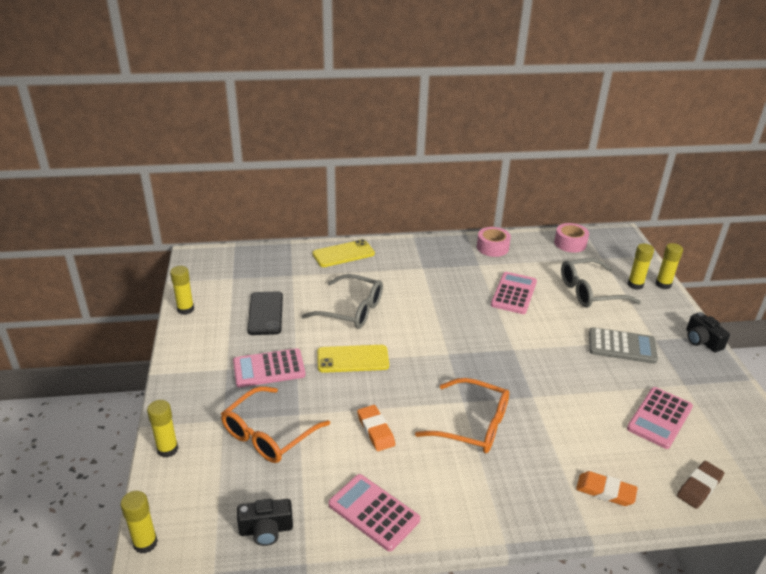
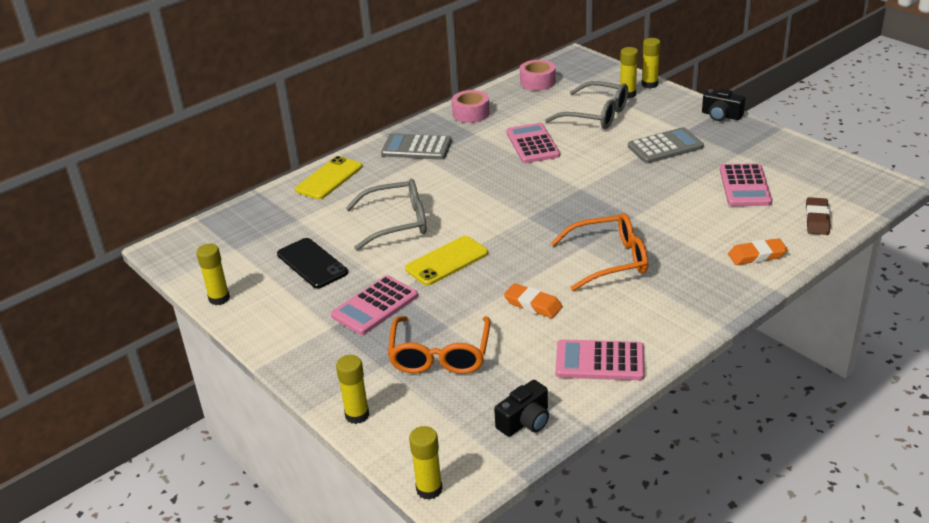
camera: 30 degrees left, 0 degrees up
grey glasses [561,258,641,308] -> grey glasses turned 105 degrees counterclockwise [545,81,628,129]
none -> grey calculator [381,133,452,160]

